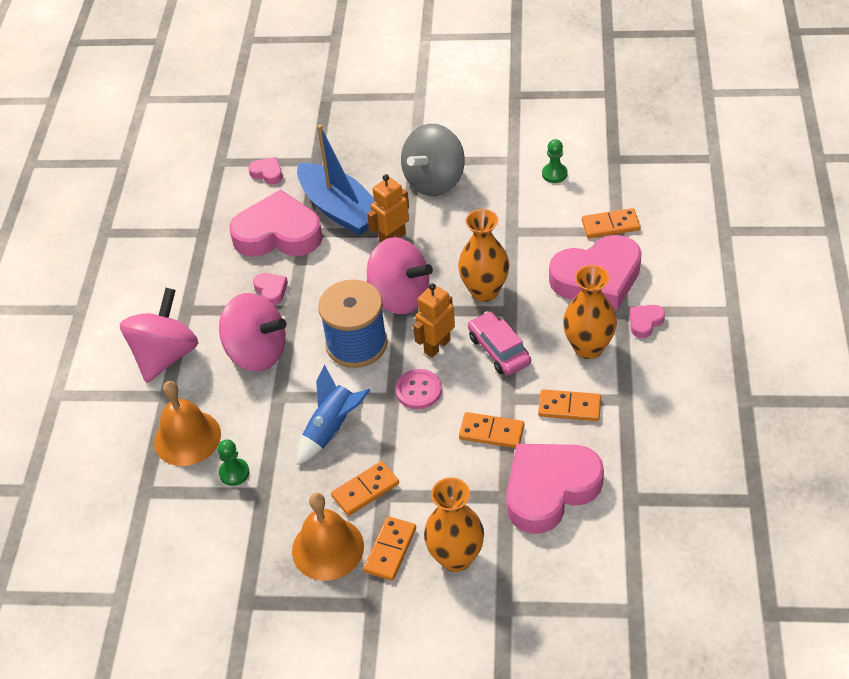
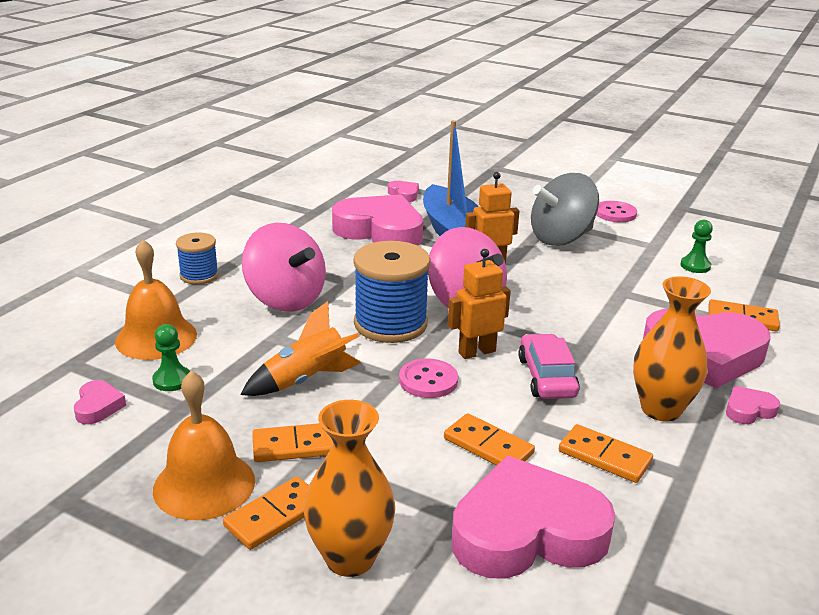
camera: 20 degrees right, 20 degrees down
pink spinning top [120,288,198,383] -> blue spool [176,232,219,284]
pink heart [253,273,288,305] -> pink heart moved to [74,380,126,424]
blue rocket [297,365,371,465] -> orange rocket [241,301,361,396]
orange vase [458,209,510,302] -> none
none -> pink button [596,201,637,222]

